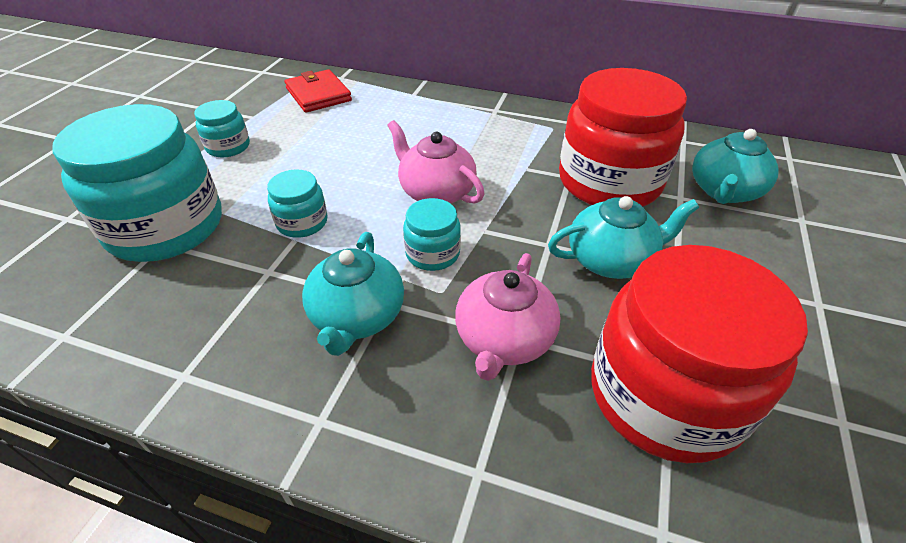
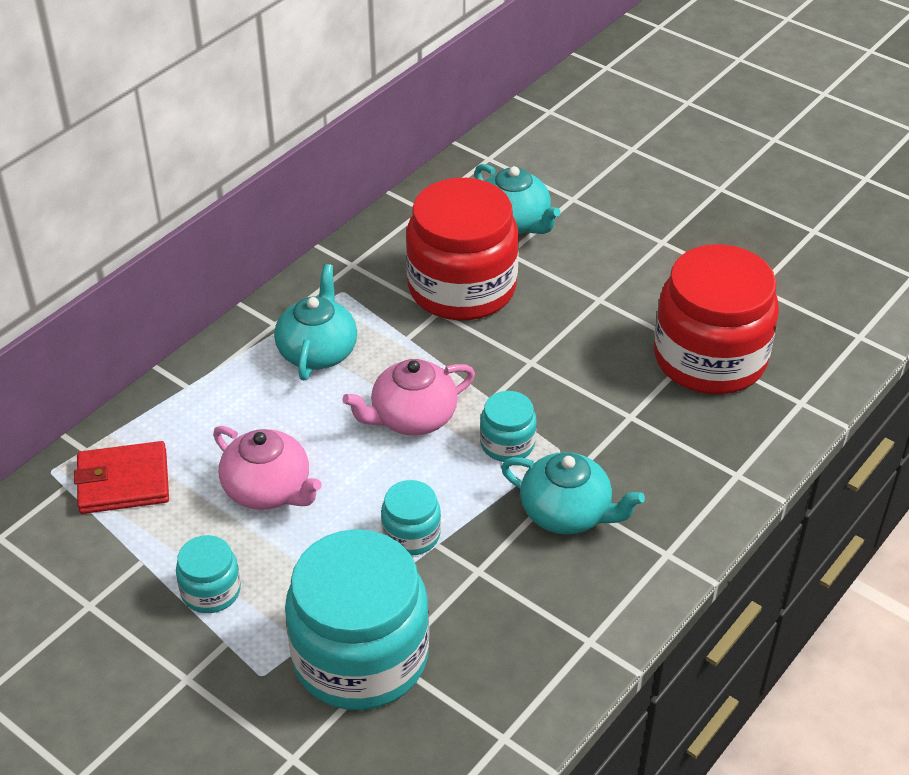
camera: 70 degrees left, 0 degrees up
pink teapot [455,253,561,381] -> pink teapot moved to [213,426,322,510]
turquoise teapot [548,196,699,279] -> turquoise teapot moved to [274,264,357,380]

